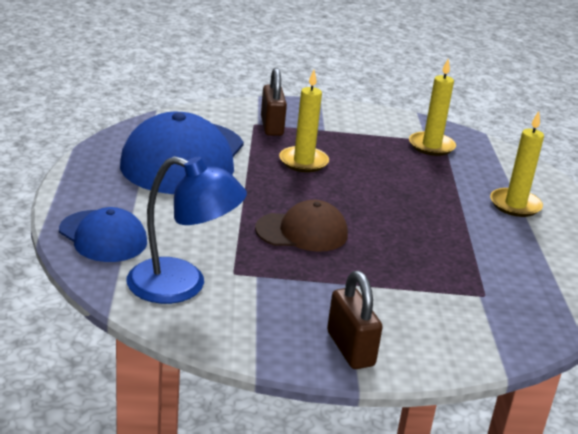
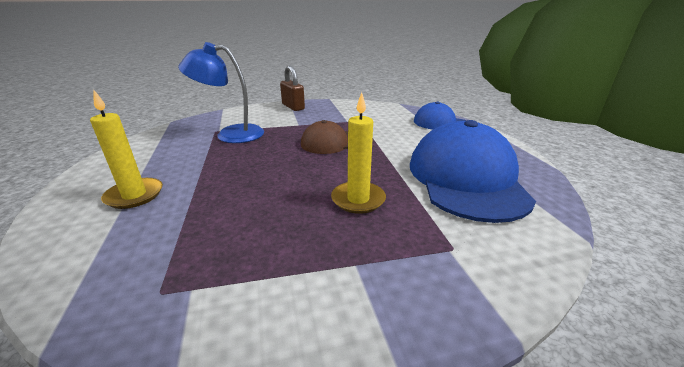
camera: 170 degrees right, 0 degrees up
blue lamp [126,156,247,304] -> blue lamp moved to [178,42,264,143]
brown padlock [261,68,287,136] -> none
yellow candle [409,59,456,156] -> none

